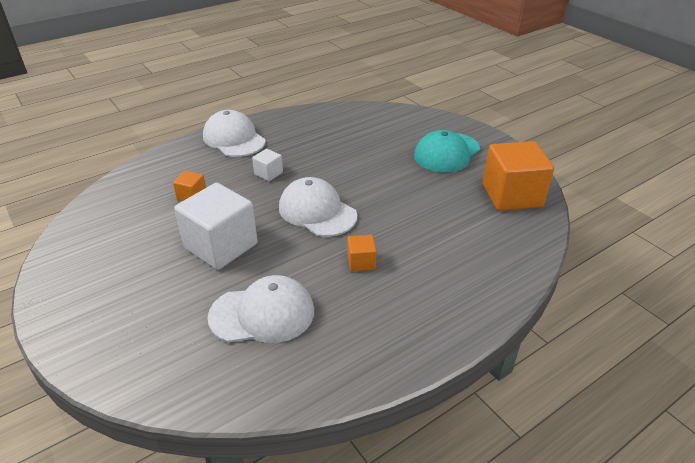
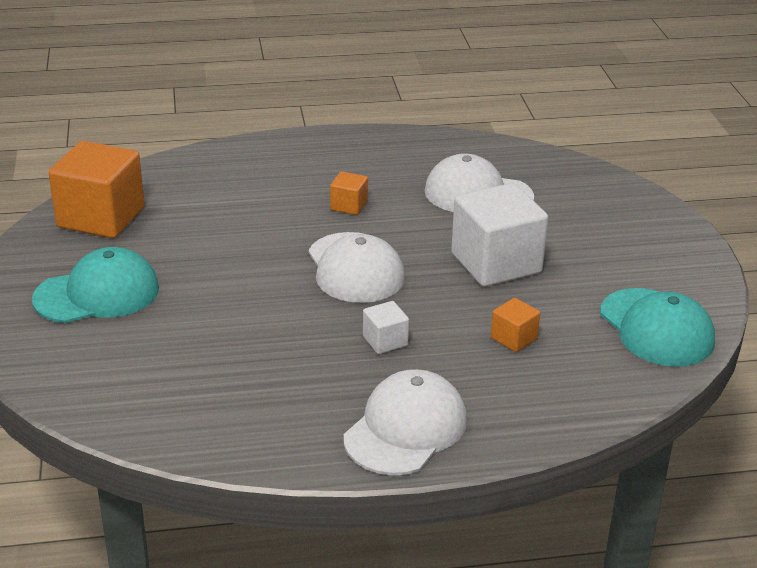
camera: 155 degrees left, 5 degrees down
white cap [203,110,266,157] -> white cap turned 135 degrees counterclockwise [344,369,467,476]
none -> turquoise cap [600,288,715,367]

